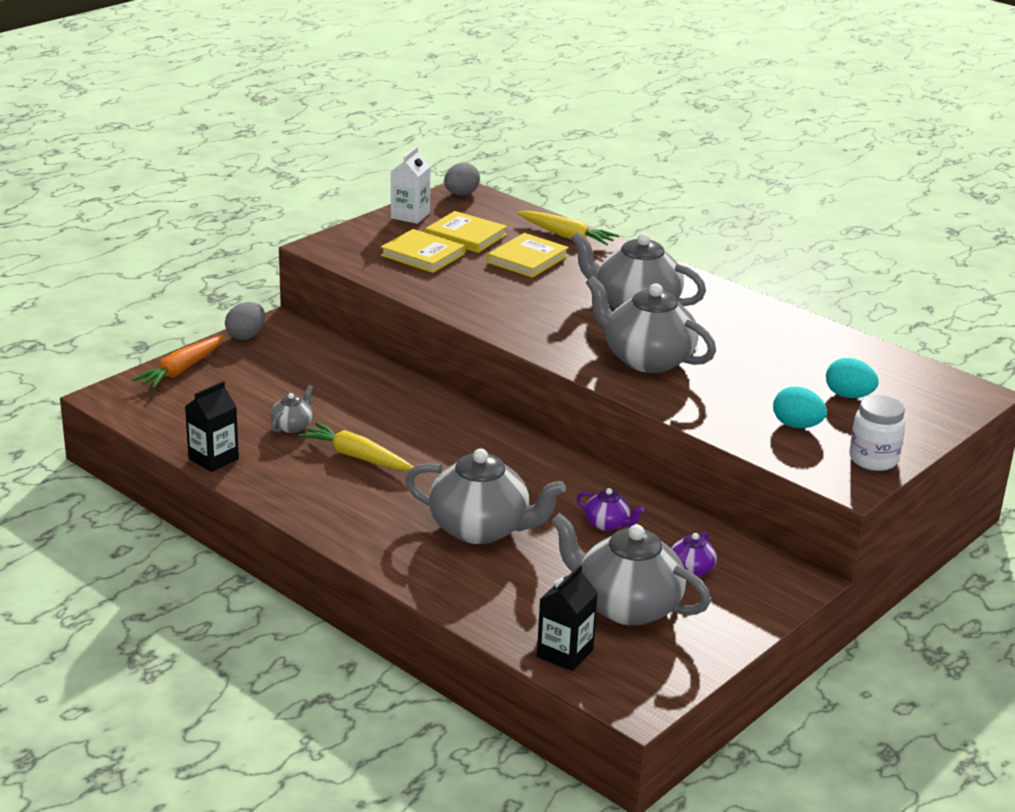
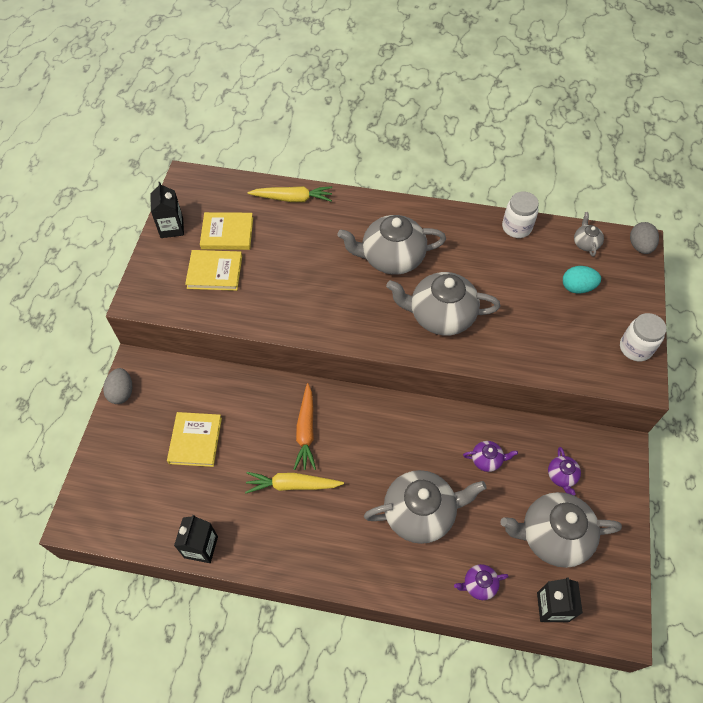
camera: 30 degrees left, 30 degrees up
orange carrot [132,336,223,389] -> orange carrot moved to [293,383,316,470]
grey teapot [270,385,313,433] -> grey teapot moved to [574,212,604,257]
white carton [391,147,431,224] -> black carton [150,182,184,238]
grey egg [444,162,480,195] -> grey egg moved to [630,222,659,254]
yellow book [487,233,569,278] -> yellow book moved to [167,412,222,467]
turquoise egg [773,387,827,428] -> none
none -> purple teapot [454,564,509,600]
none -> white jar [502,192,539,238]

